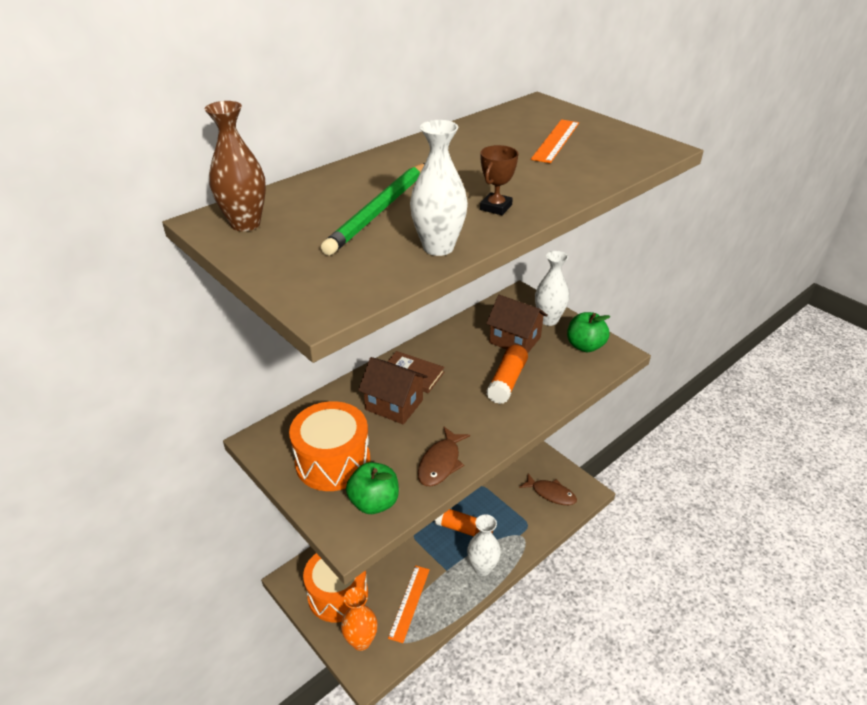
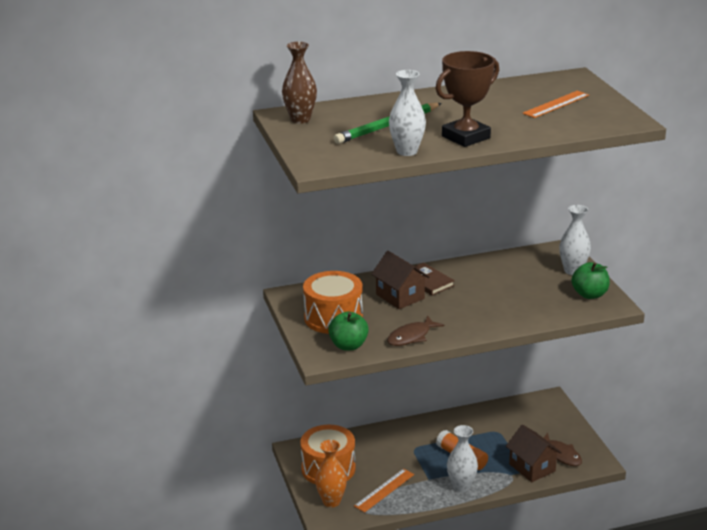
camera: 25 degrees right, 10 degrees down
brown trophy [480,145,518,215] -> brown trophy [436,51,499,147], size x1.99
brown house [486,295,548,353] -> brown house moved to [506,425,562,482]
orange glue stick [486,345,528,404] -> none

